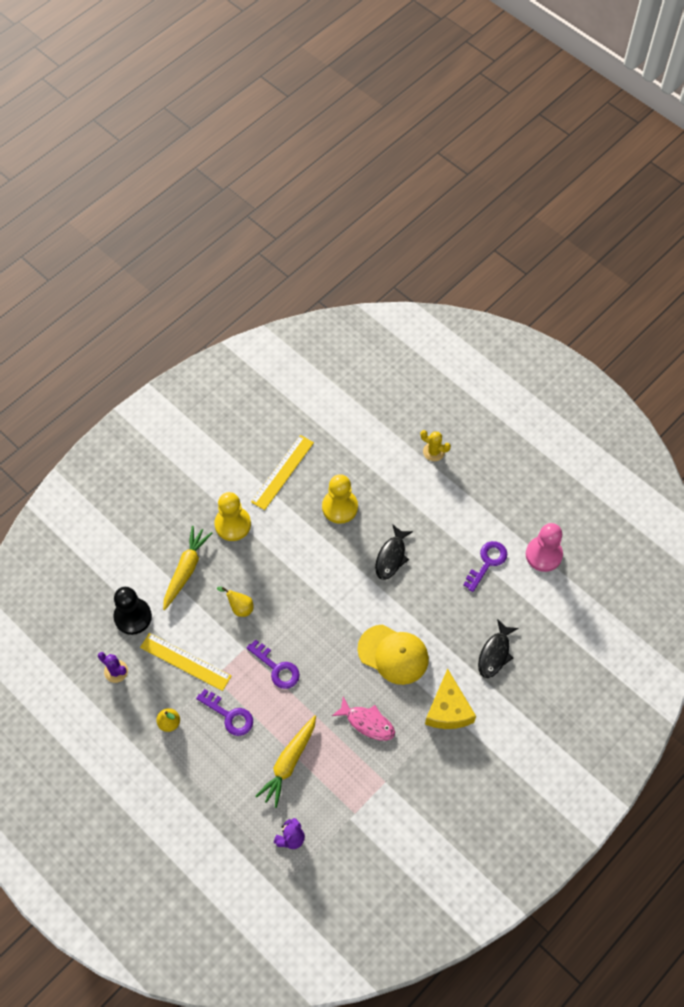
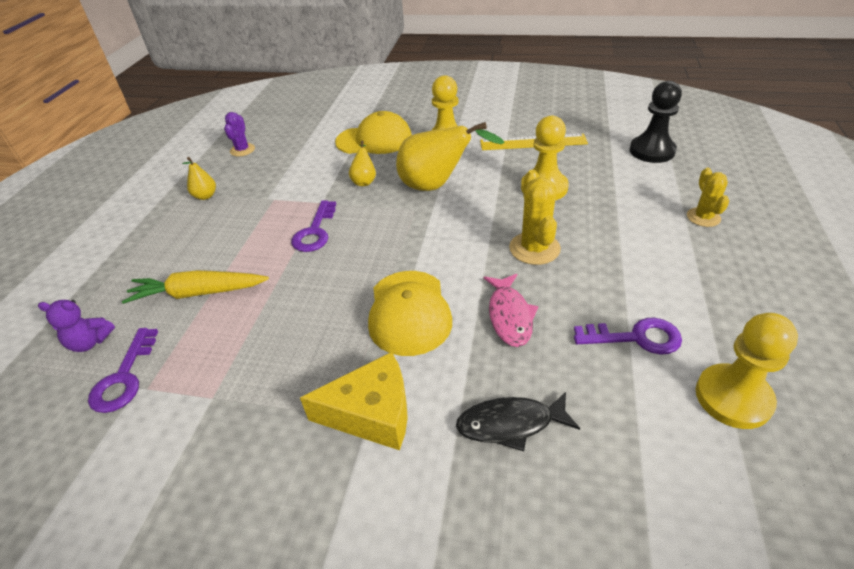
camera: 60 degrees right, 20 degrees down
black pawn [113,587,152,635] -> black pawn moved to [630,81,682,163]
yellow ruler [140,633,232,691] -> none
yellow carrot [163,526,212,610] -> yellow cap [335,111,412,154]
purple key [196,689,253,736] -> purple key moved to [88,328,158,413]
pink fish [332,697,395,741] -> pink fish moved to [484,274,538,347]
black fish [375,524,413,580] -> yellow cactus [509,170,561,265]
yellow cheese [425,669,476,729] -> yellow cheese turned 150 degrees counterclockwise [300,352,408,450]
pink pawn [526,523,563,572] -> yellow pawn [696,313,798,429]
none -> yellow pear [396,122,505,191]

